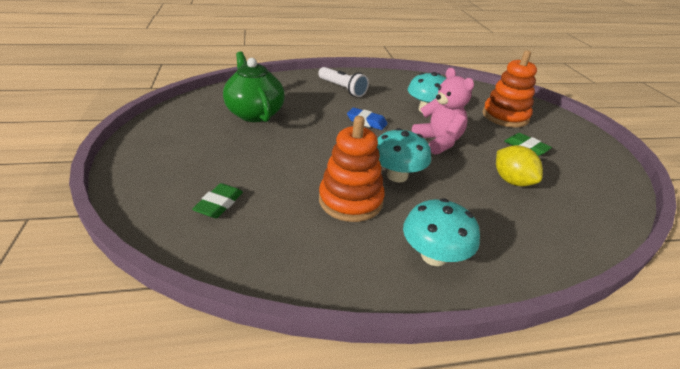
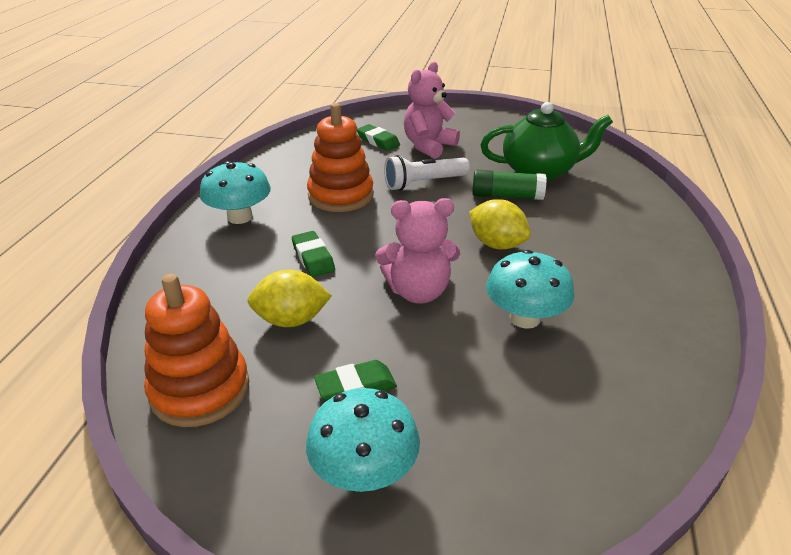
camera: 115 degrees right, 0 degrees up
white flashlight [318,67,369,97] -> white flashlight moved to [384,155,470,191]
blue eraser [347,108,388,130] -> yellow lemon [469,199,531,249]
turquoise mushroom [377,128,431,182] -> turquoise mushroom moved to [306,388,420,492]
orange stacking toy [483,50,537,127] -> orange stacking toy moved to [144,274,249,427]
none -> green eraser [292,231,335,277]
none -> pink teddy bear [404,62,460,159]
none -> green glue stick [472,170,547,200]

